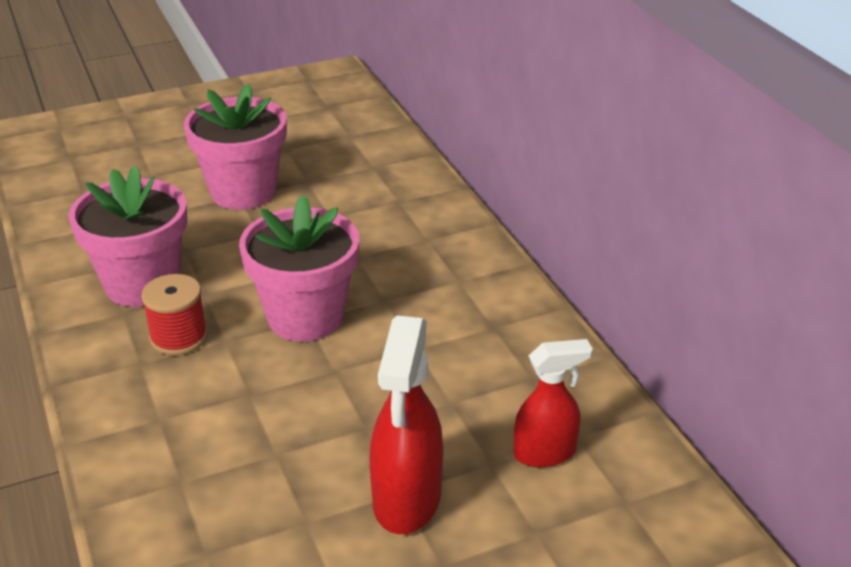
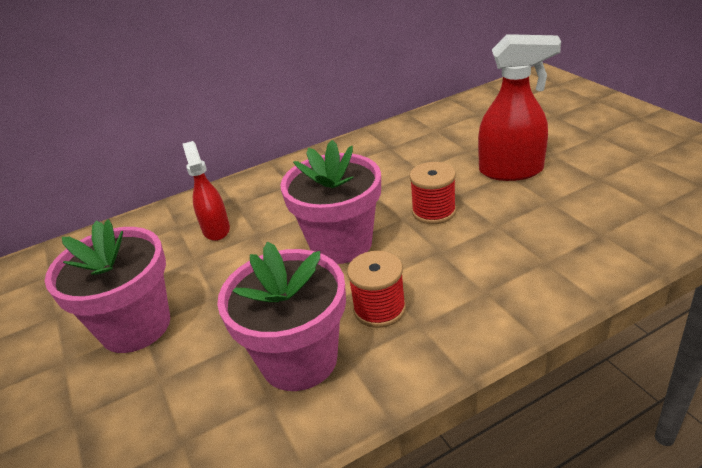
camera: 90 degrees left, 0 degrees up
red spray bottle [514,339,593,467] -> red spray bottle moved to [183,141,230,241]
none -> red spool [409,162,456,224]

